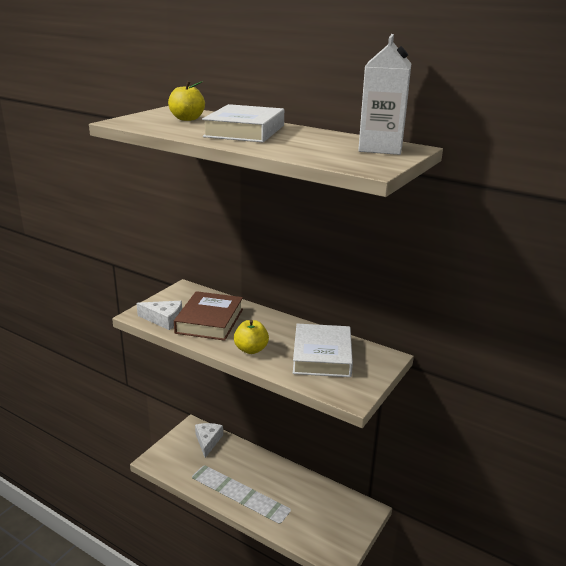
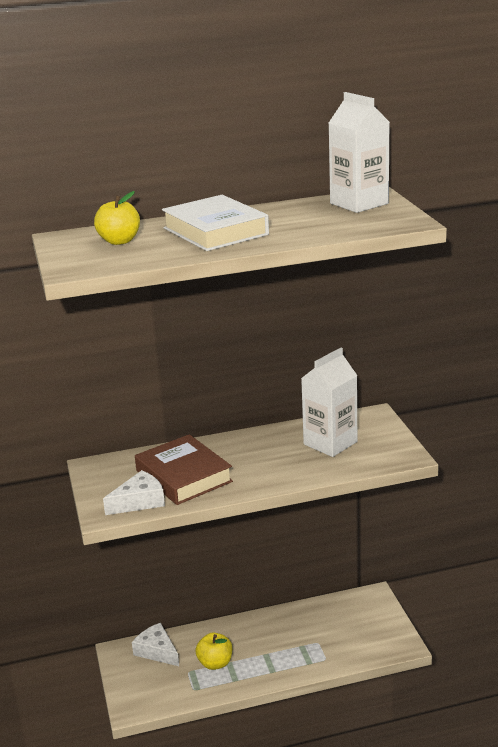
camera: 45 degrees left, 0 degrees up
yellow apple [234,320,269,354] -> yellow apple moved to [195,632,232,670]
white book [293,324,353,377] -> white carton [301,348,357,457]

